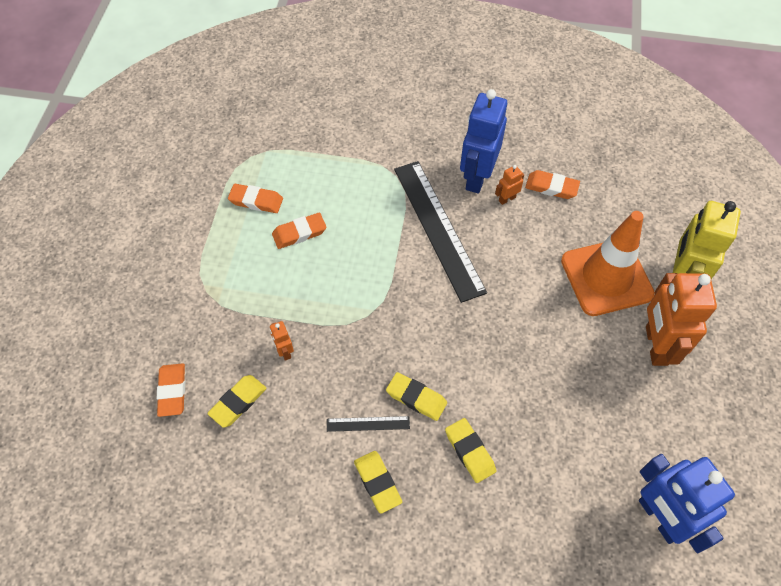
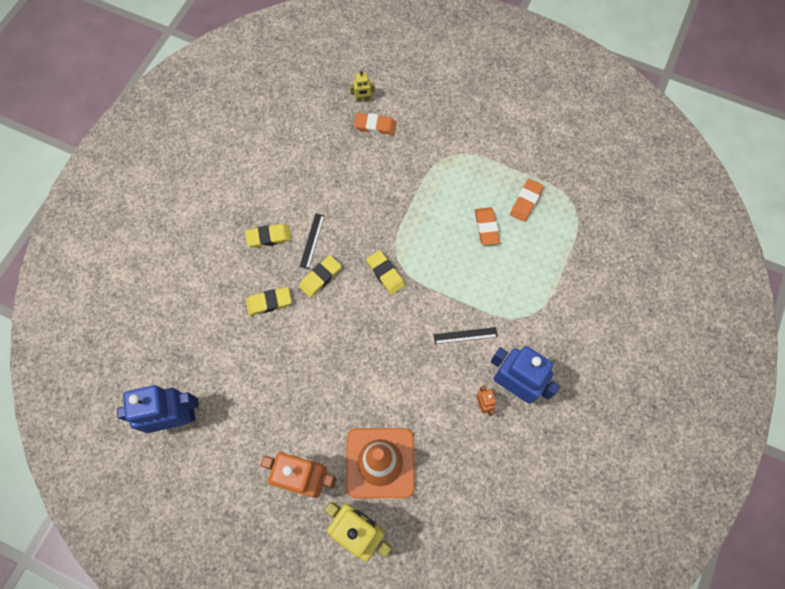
camera: 105 degrees right, 10 degrees up
yellow eraser [207,375,266,428] -> yellow eraser moved to [366,250,405,295]
orange robot [270,321,294,361] -> none
black ruler [394,161,487,303] -> black ruler [434,327,498,344], size x0.42
orange eraser [525,170,580,199] -> none
none -> yellow robot [350,71,375,102]

